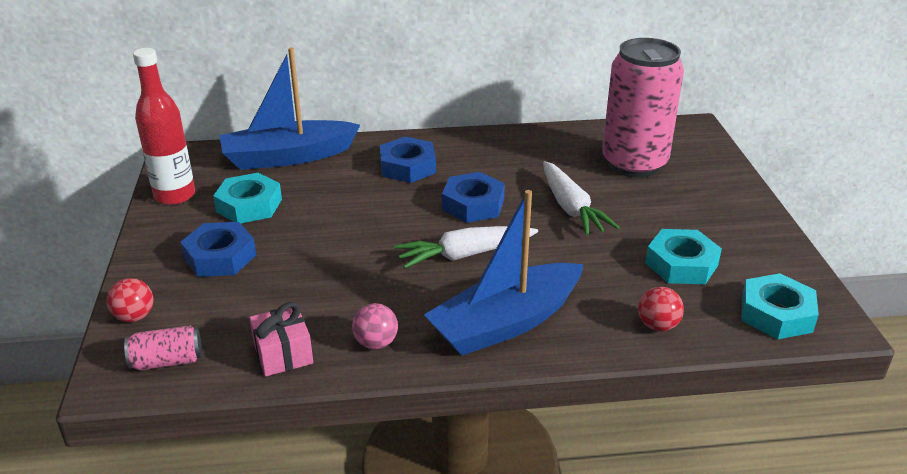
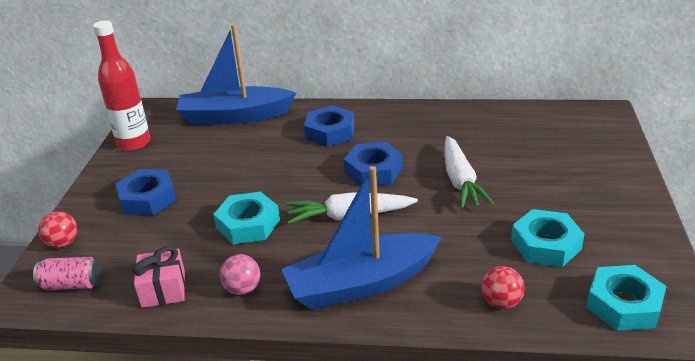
camera: 15 degrees right, 0 degrees up
turquoise nut [213,173,282,223] -> turquoise nut moved to [213,192,280,244]
pink can [602,38,684,178] -> none

